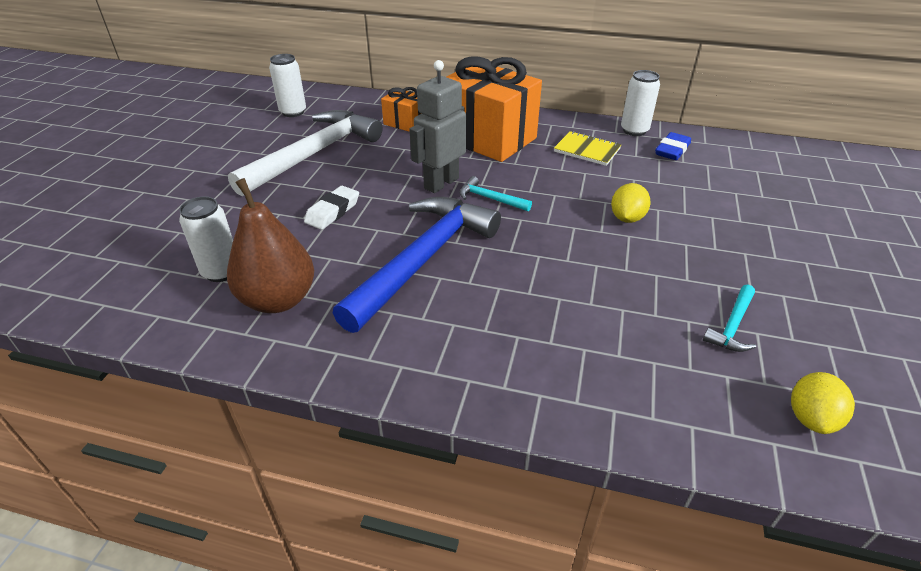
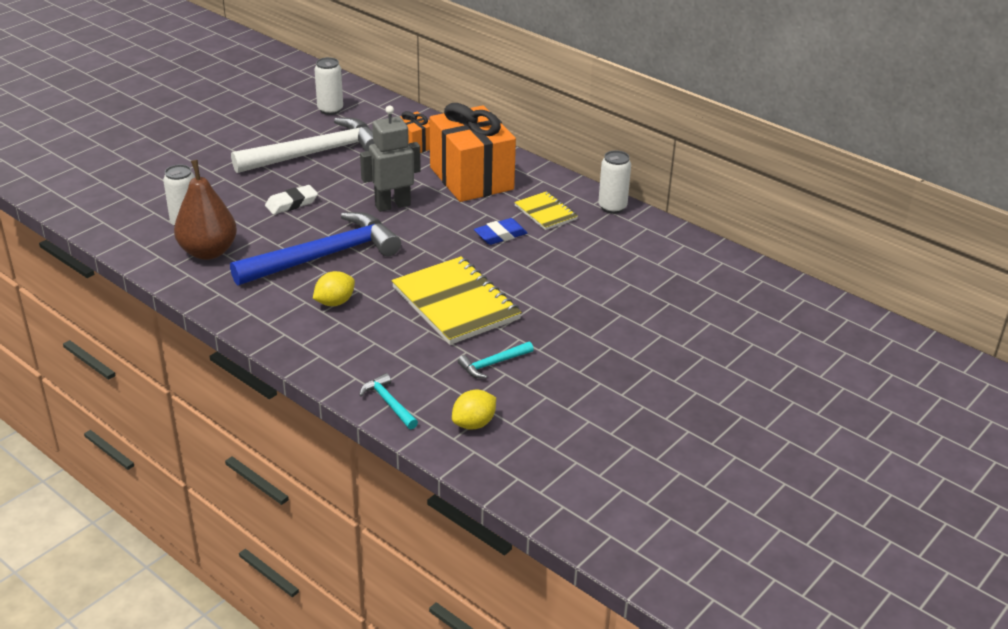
camera: 25 degrees right, 5 degrees down
turquoise hammer [459,176,532,212] -> turquoise hammer moved to [360,373,418,429]
yellow lemon [611,183,651,223] -> yellow lemon moved to [313,271,355,306]
blue eraser [655,132,691,160] -> blue eraser moved to [474,218,527,245]
none -> yellow notebook [392,256,522,345]

